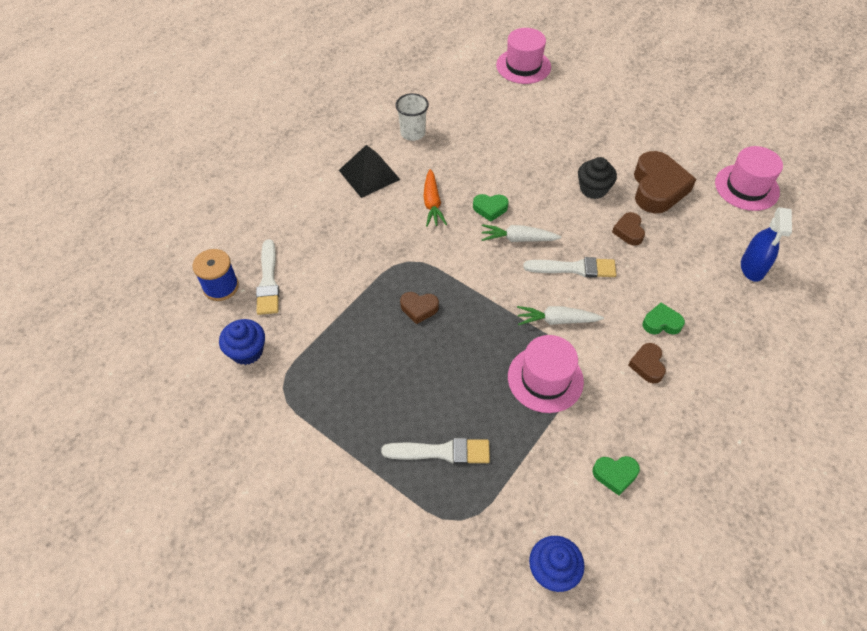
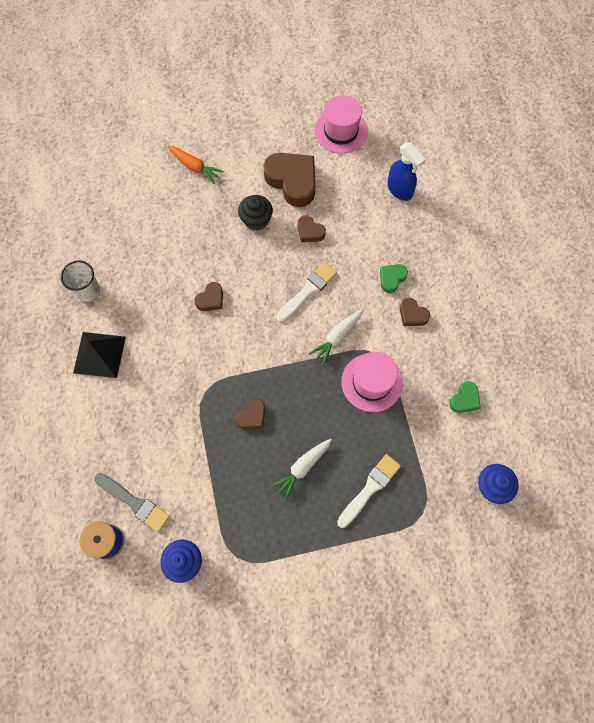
camera: 50 degrees left, 15 degrees up
white brush [256,239,279,315] -> grey brush [94,473,170,532]
orange carrot [423,169,447,227] -> orange carrot moved to [167,146,224,184]
green heart [473,194,509,222] -> brown heart [194,282,223,311]
white carrot [481,224,561,242] -> white carrot moved to [271,439,332,501]
pink hat [496,28,551,84] -> none

